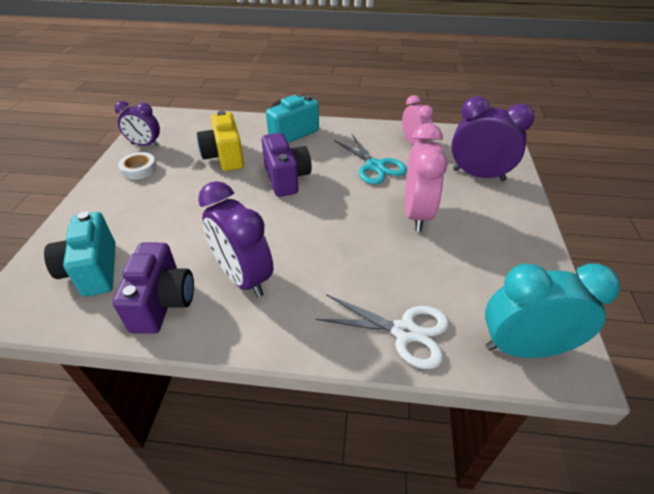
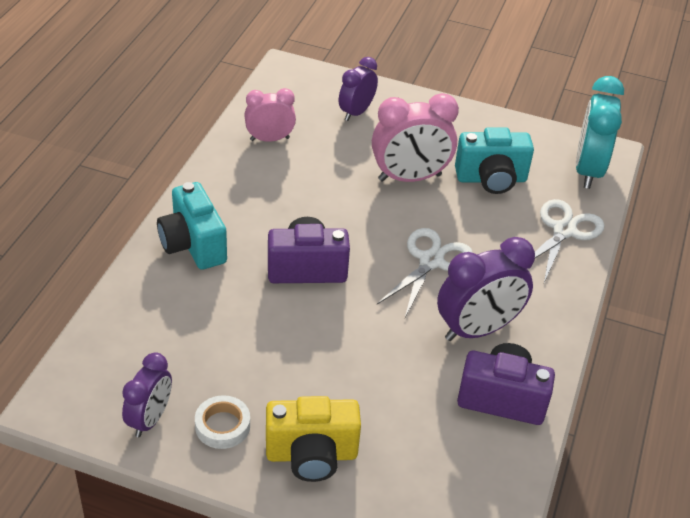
camera: 80 degrees left, 0 degrees up
turquoise camera [44,212,115,297] -> turquoise camera moved to [455,127,534,194]
yellow camera [197,111,244,171] -> yellow camera moved to [266,396,361,482]
turquoise scissors [334,134,407,185] -> none
pink clock [405,123,448,232] -> pink clock turned 150 degrees clockwise [372,93,459,182]
purple clock [451,96,534,181] -> purple clock [339,57,378,121], size x0.62
none -> white scissors [377,228,473,318]

